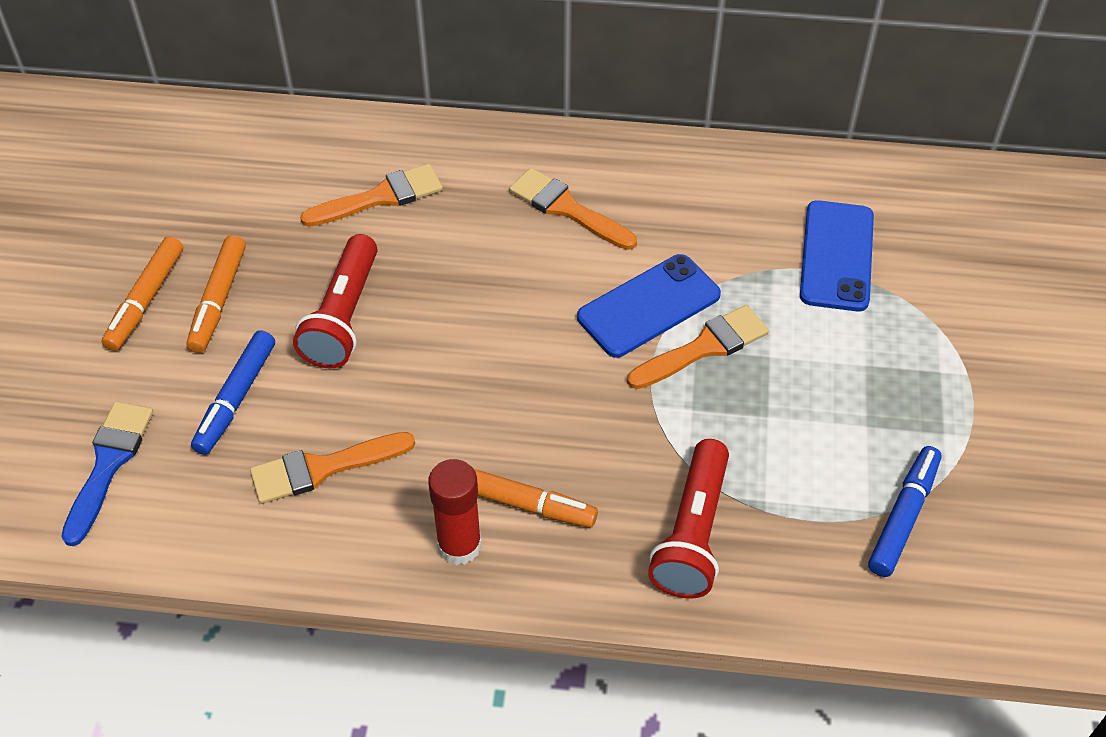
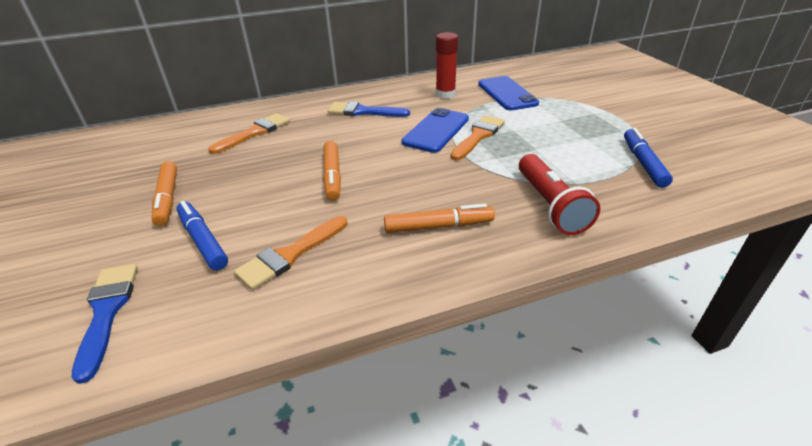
camera: 25 degrees left, 15 degrees down
orange marker [102,236,183,351] -> orange marker moved to [323,141,341,201]
blue marker [191,330,275,455] -> blue marker turned 150 degrees clockwise [177,201,228,270]
red flashlight [293,234,378,368] -> none
red glue stick [428,459,482,565] -> red glue stick moved to [436,32,458,99]
orange brush [509,168,637,250] -> blue brush [328,101,410,117]

